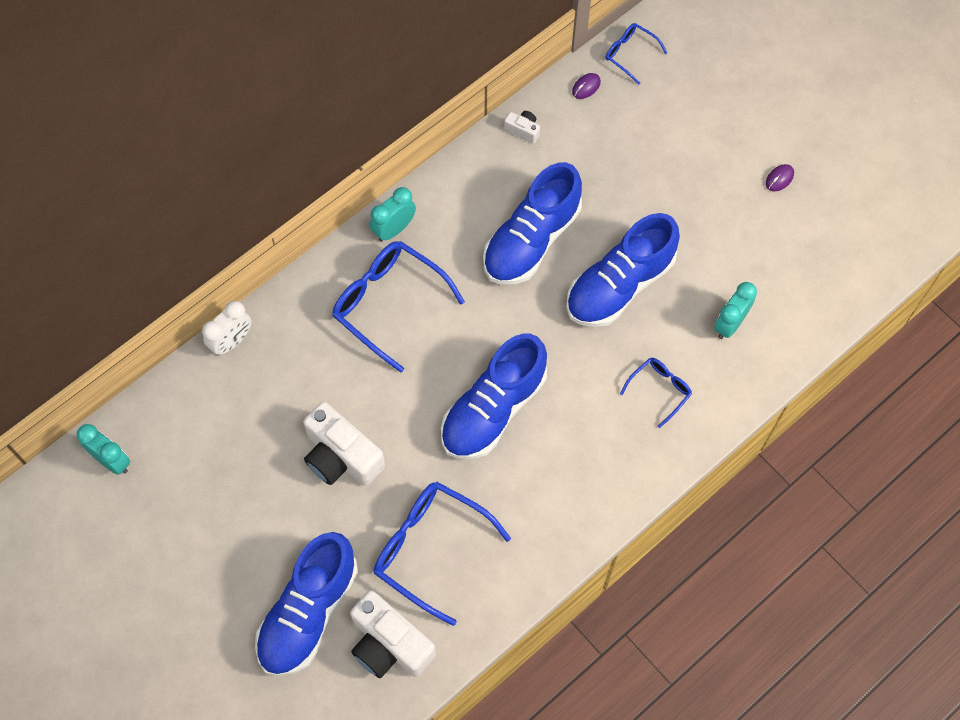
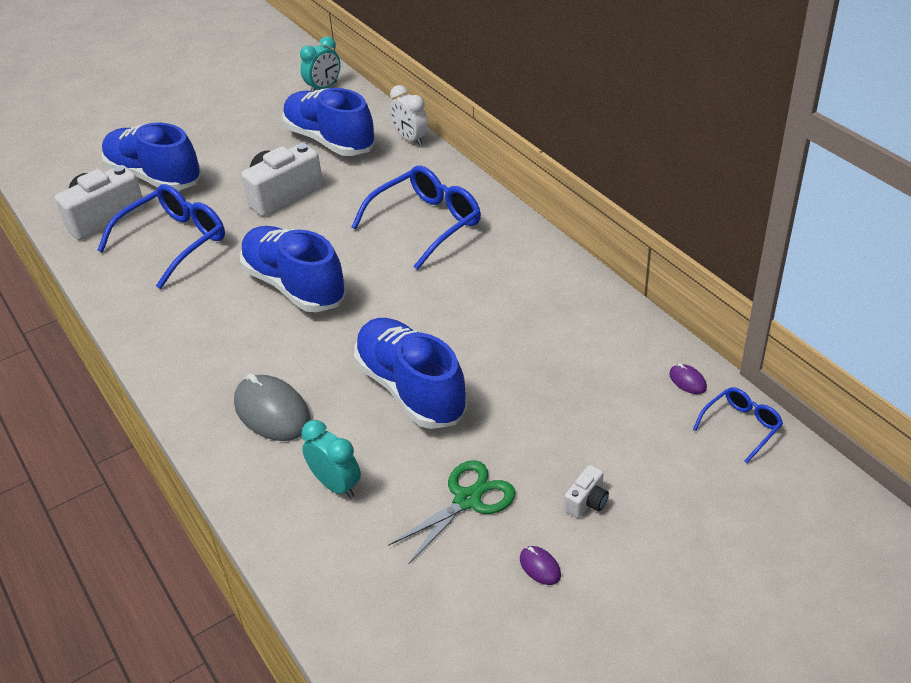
camera: 100 degrees right, 25 degrees down
turquoise clock [370,187,416,242] -> none
blue shoe [483,162,582,285] -> blue shoe moved to [282,88,376,156]
white camera [504,111,540,144] -> white camera moved to [564,465,609,518]
blue glasses [620,358,692,428] -> grey mouse [234,373,310,441]
none -> green scissors [388,460,516,564]

